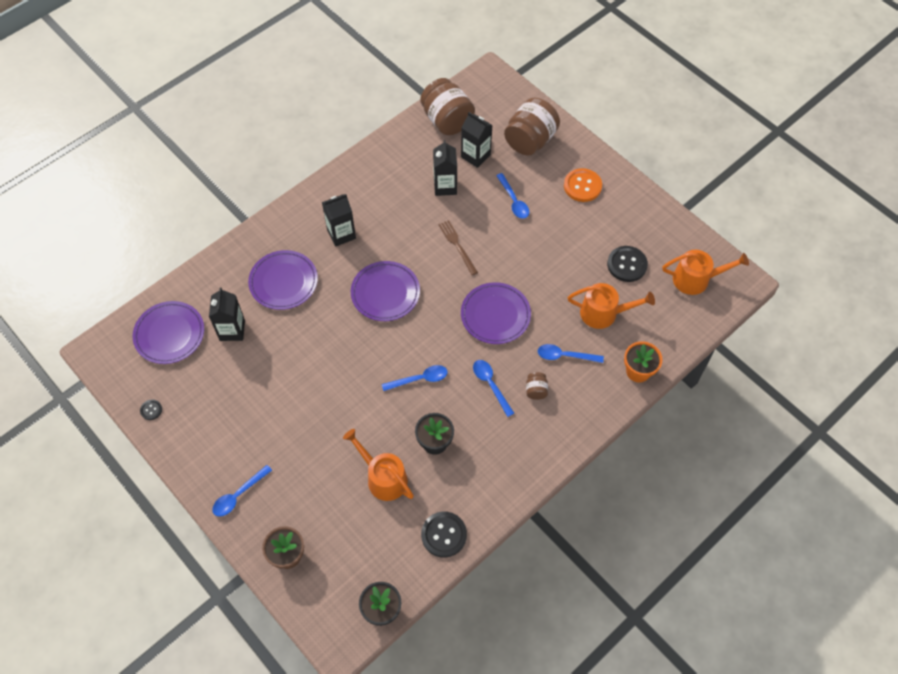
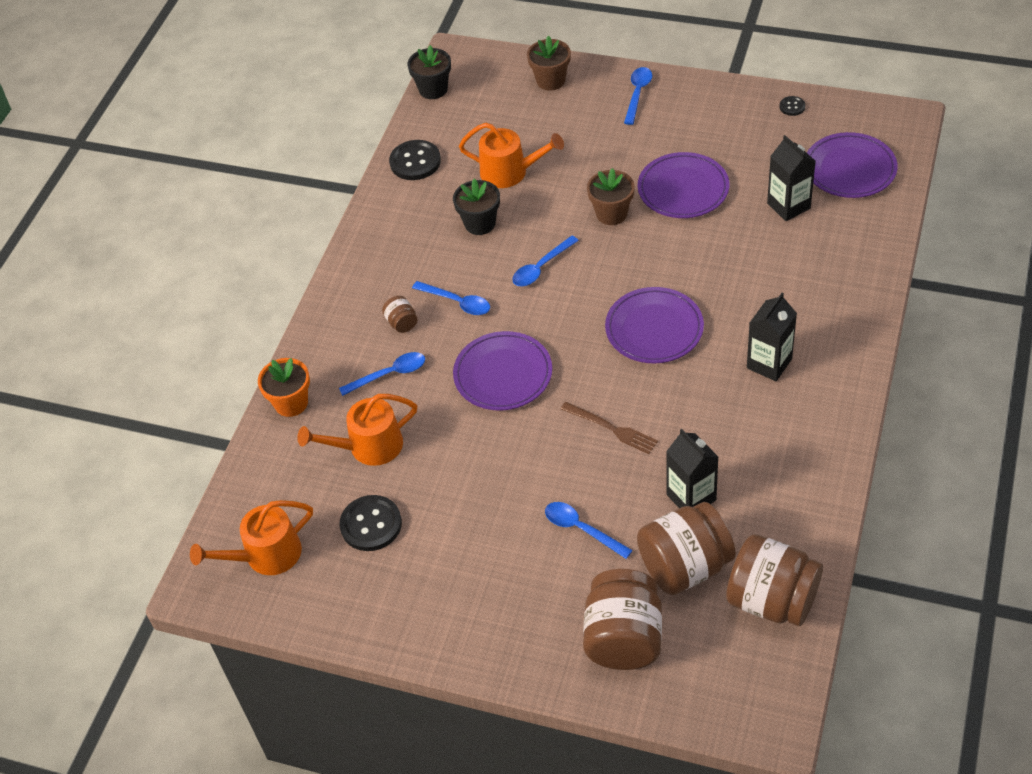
camera: 155 degrees right, 10 degrees down
purple plate [248,250,318,310] -> purple plate moved to [638,152,729,218]
black carton [461,112,493,168] -> brown jar [637,502,736,595]
orange button [564,168,602,202] -> none
none -> brown flower pot [587,168,635,225]

